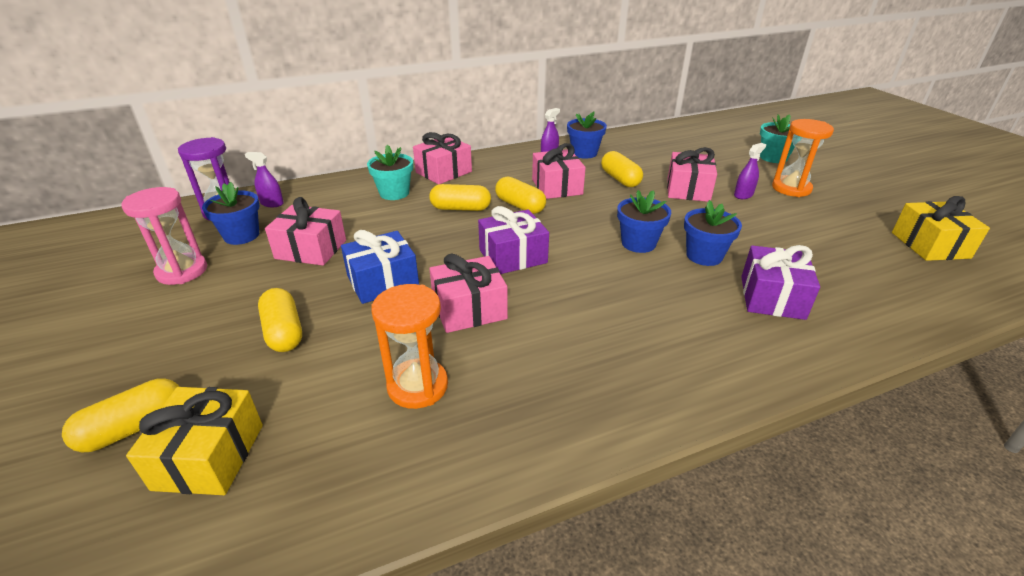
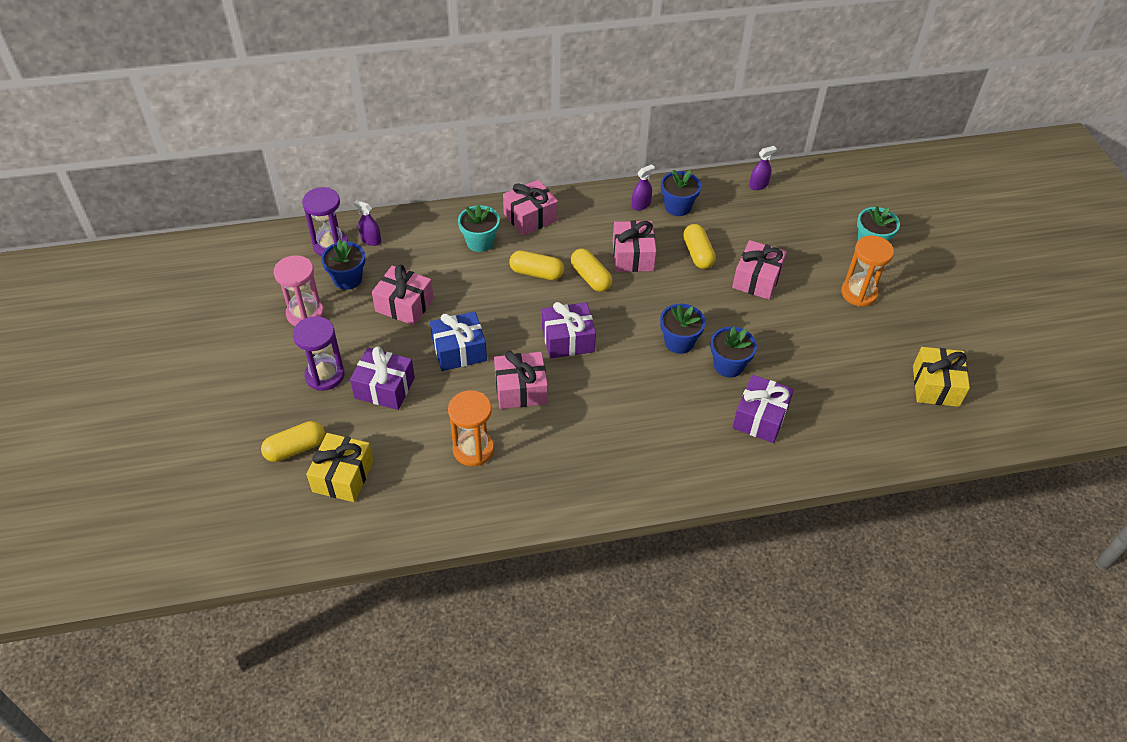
camera: 10 degrees right, 15 degrees up
yellow capsule [258,288,302,352] -> purple gift [350,347,415,410]
purple spray bottle [734,143,766,199] -> purple spray bottle moved to [749,146,777,190]
none -> purple hourglass [293,316,344,391]

